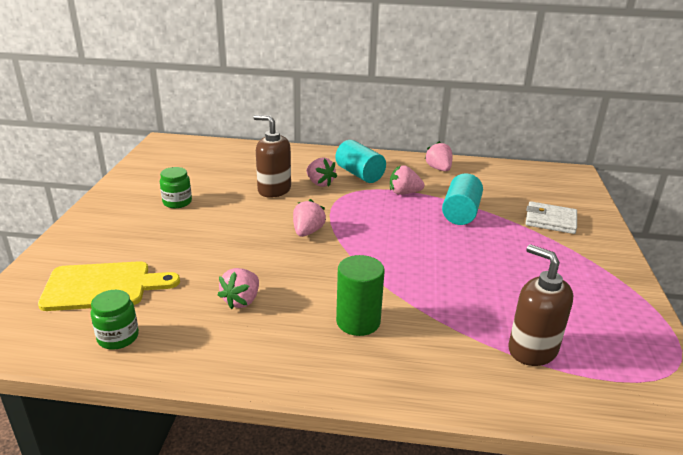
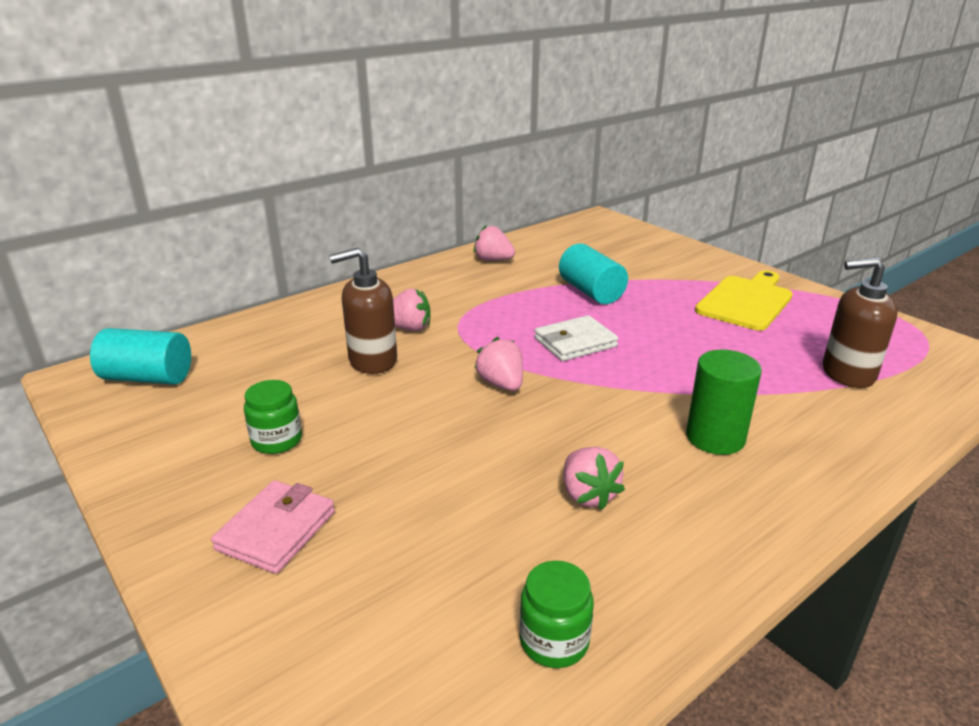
camera: 45 degrees left, 0 degrees up
yellow cutting board [38,261,180,311] -> yellow cutting board moved to [695,270,793,331]
turquoise cylinder [335,140,386,183] -> turquoise cylinder moved to [90,328,191,385]
pink strawberry [390,165,424,195] -> none
white wallet [525,201,577,234] -> white wallet moved to [535,315,618,361]
none -> pink wallet [211,480,335,574]

